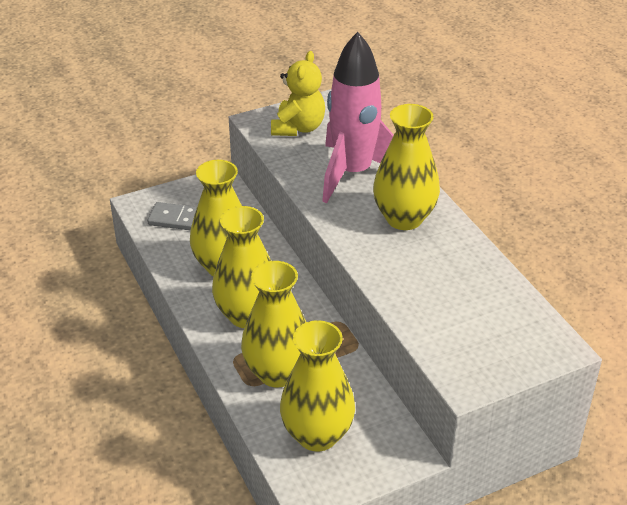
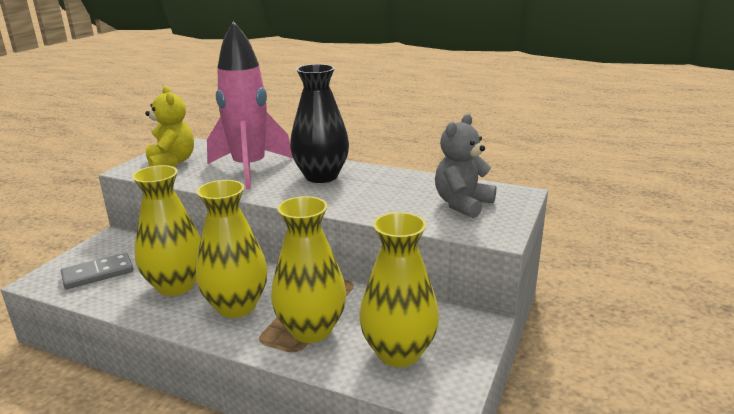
camera: 40 degrees left, 15 degrees down
yellow vase [373,104,440,230] -> black vase [290,64,349,183]
none -> grey teddy bear [435,114,496,218]

